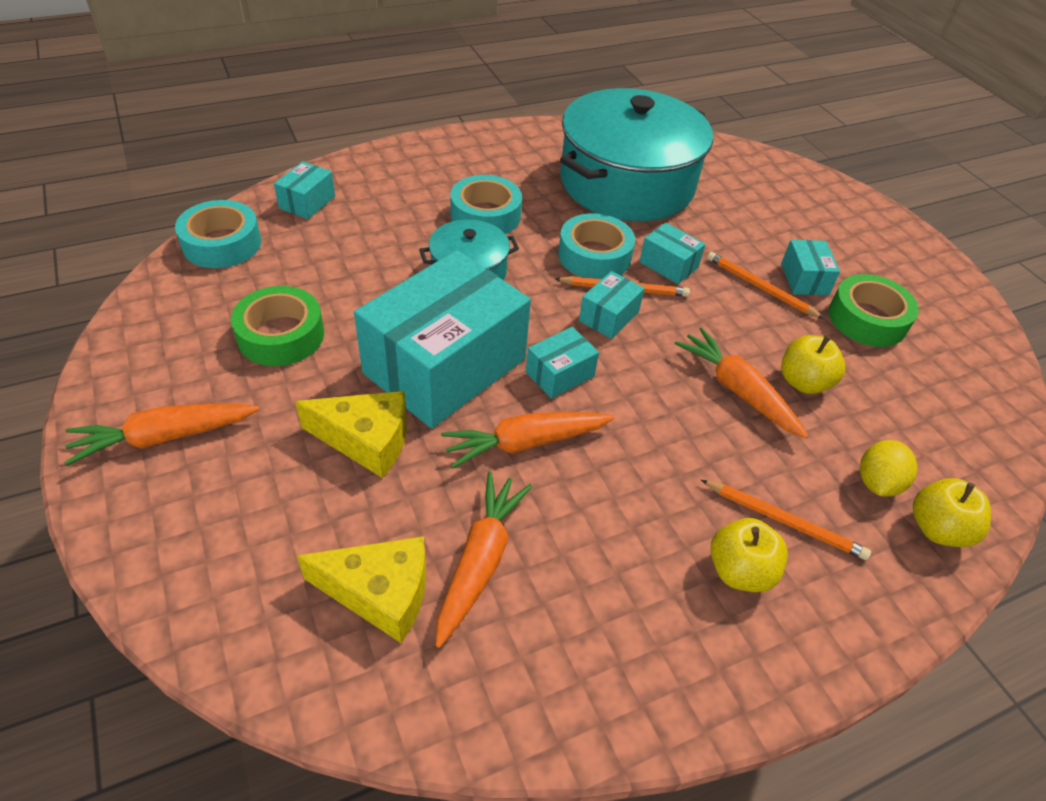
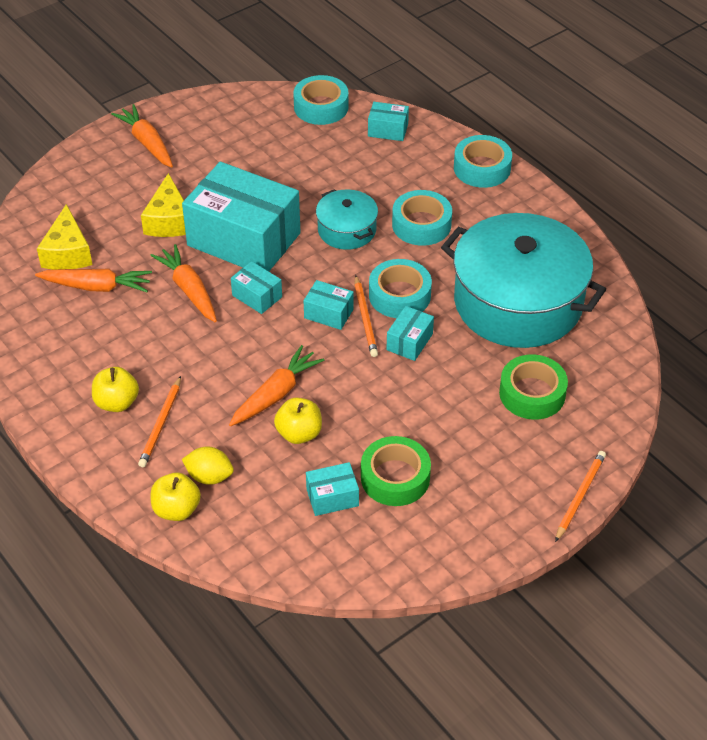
camera: 80 degrees right, 0 degrees up
green tape [231,286,324,366] -> green tape moved to [499,354,568,420]
orange pencil [707,252,824,319] -> orange pencil moved to [555,451,606,542]
turquoise box [781,240,840,295] -> turquoise box moved to [306,462,359,516]
none -> turquoise tape [454,135,512,188]

